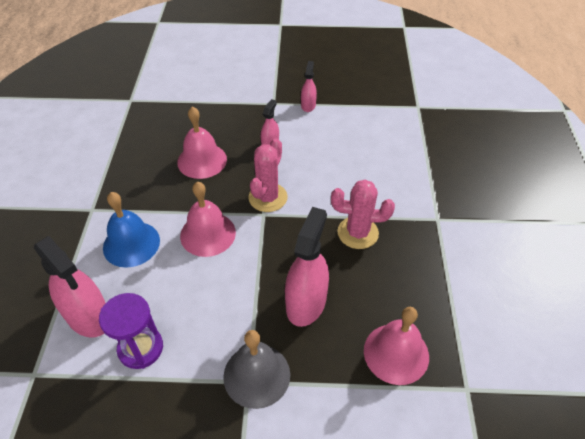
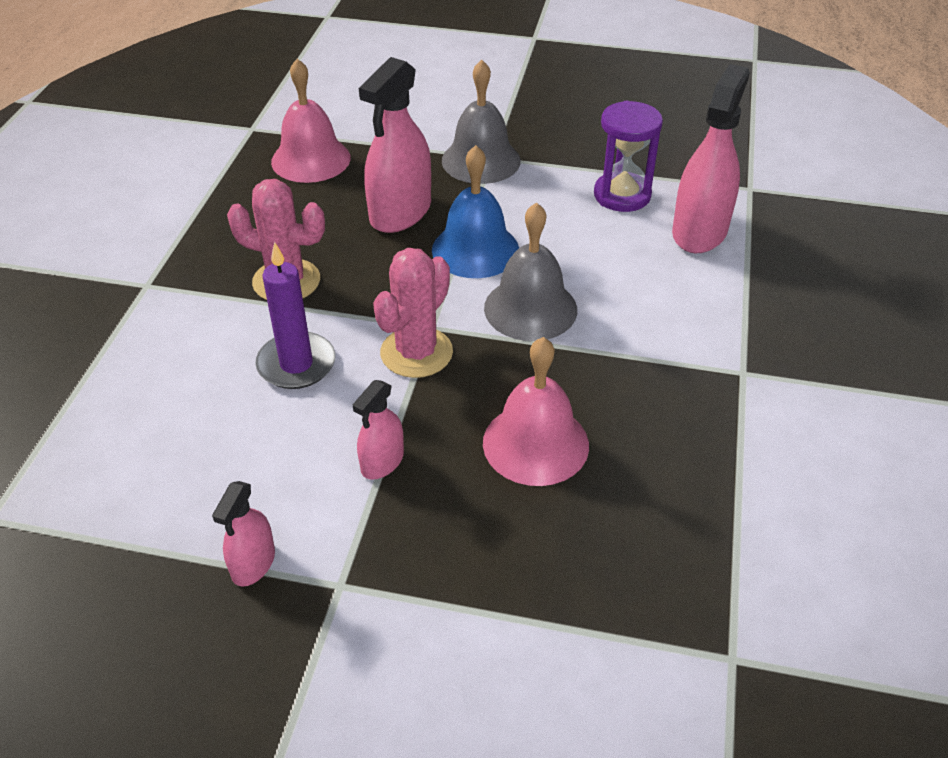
camera: 170 degrees left, 5 degrees down
pink spray bottle [34,236,106,337] -> pink spray bottle turned 60 degrees clockwise [672,64,750,253]
blue bell [103,192,160,268] -> blue bell moved to [432,145,519,278]
pink bell [180,182,236,257] -> grey bell [484,202,577,341]
none -> purple candle [255,242,335,389]

